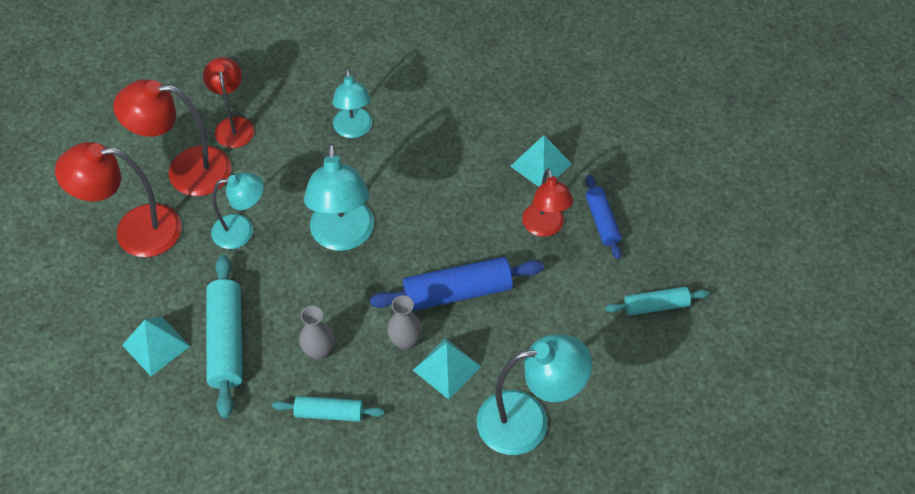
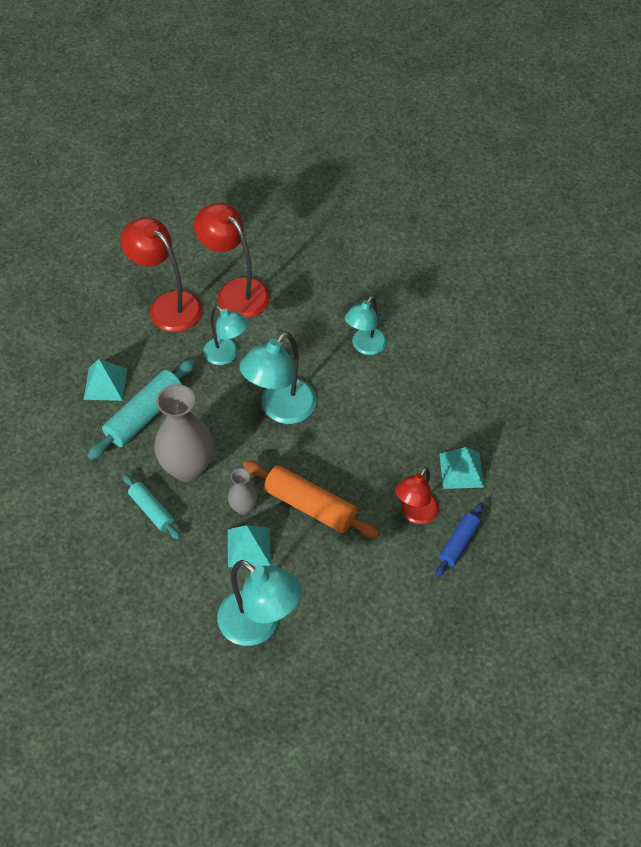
camera: 45 degrees right, 0 degrees up
red lamp [203,57,254,148] -> none
grey vase [299,306,334,360] -> grey vase [154,384,213,482], size x1.99
blue rolling pin [370,257,544,311] -> orange rolling pin [243,461,380,538]
turquoise rolling pin [605,286,710,316] -> none

